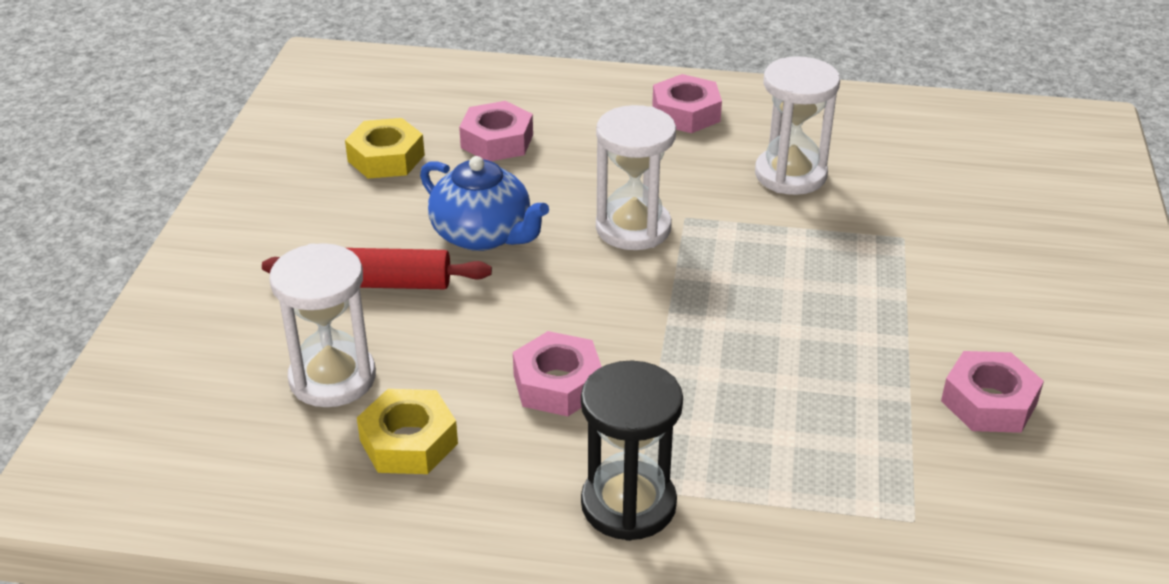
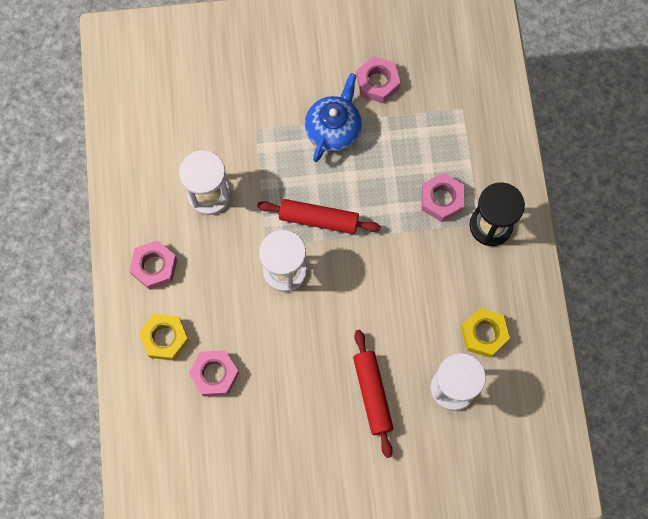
camera: 105 degrees left, 35 degrees up
yellow nut [345,118,425,179] -> yellow nut moved to [139,314,189,361]
blue teapot [420,156,549,251] -> blue teapot moved to [305,73,362,162]
pink nut [513,331,602,416] -> pink nut moved to [421,173,464,222]
none -> red rolling pin [257,199,381,234]

